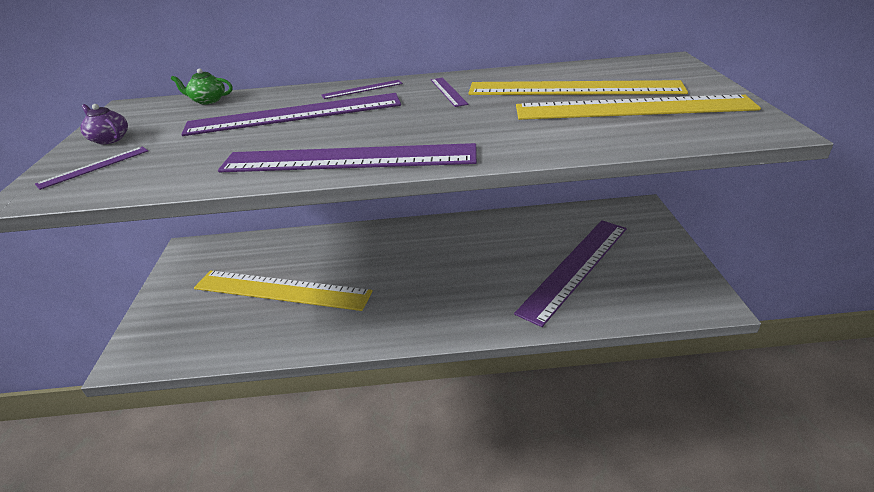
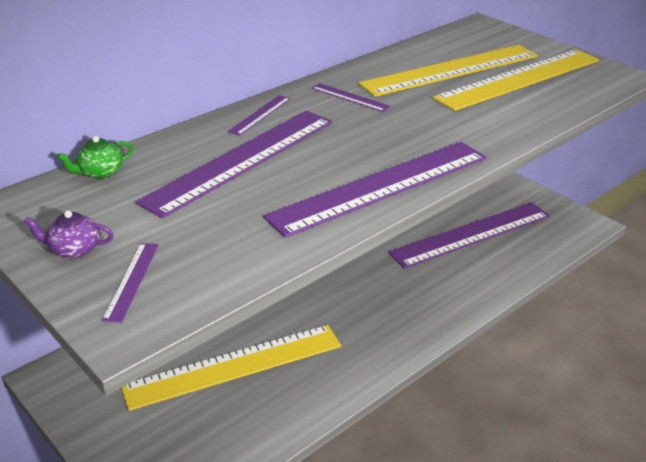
camera: 40 degrees left, 0 degrees up
purple ruler [514,220,627,327] -> purple ruler turned 60 degrees clockwise [388,202,550,269]

